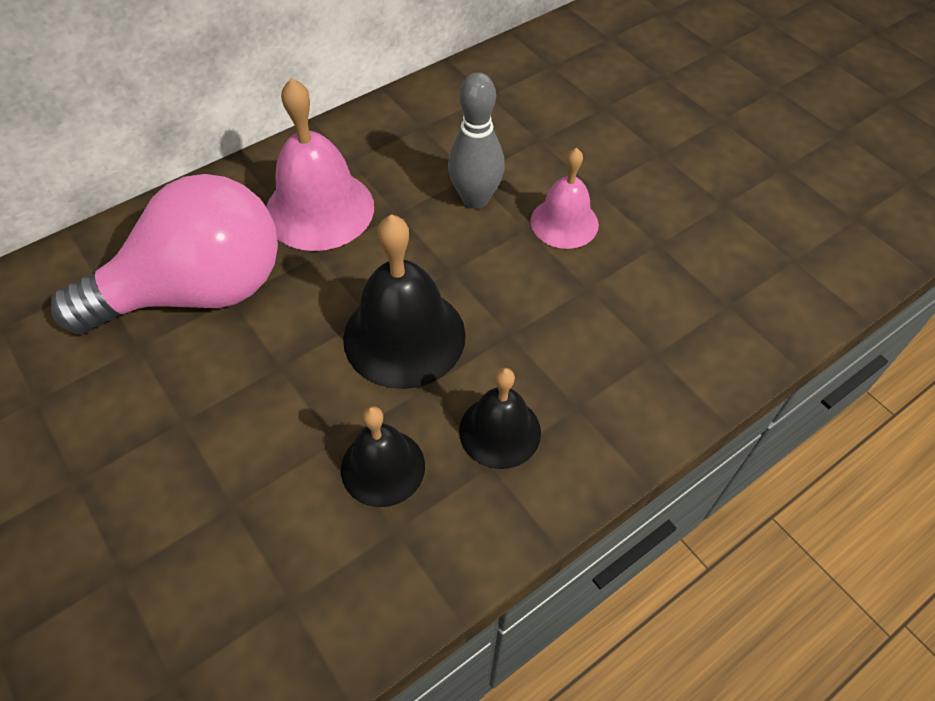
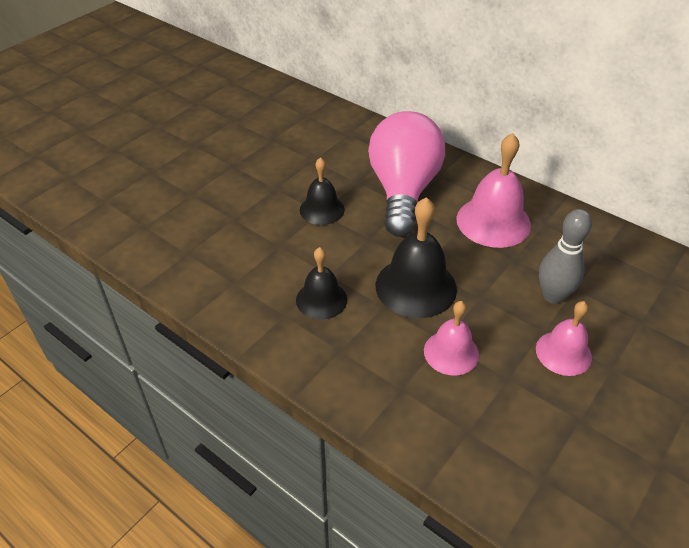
camera: 75 degrees right, 10 degrees down
pink light bulb [51,174,278,334] -> pink light bulb turned 135 degrees counterclockwise [368,111,445,237]
black bell [459,368,541,469] -> black bell moved to [300,157,345,225]
none -> pink bell [424,301,479,376]

